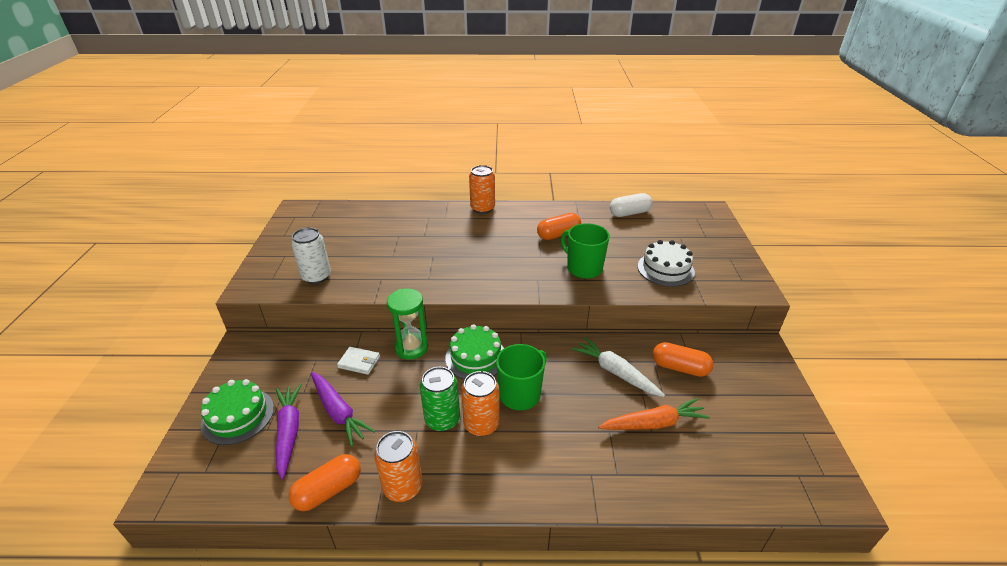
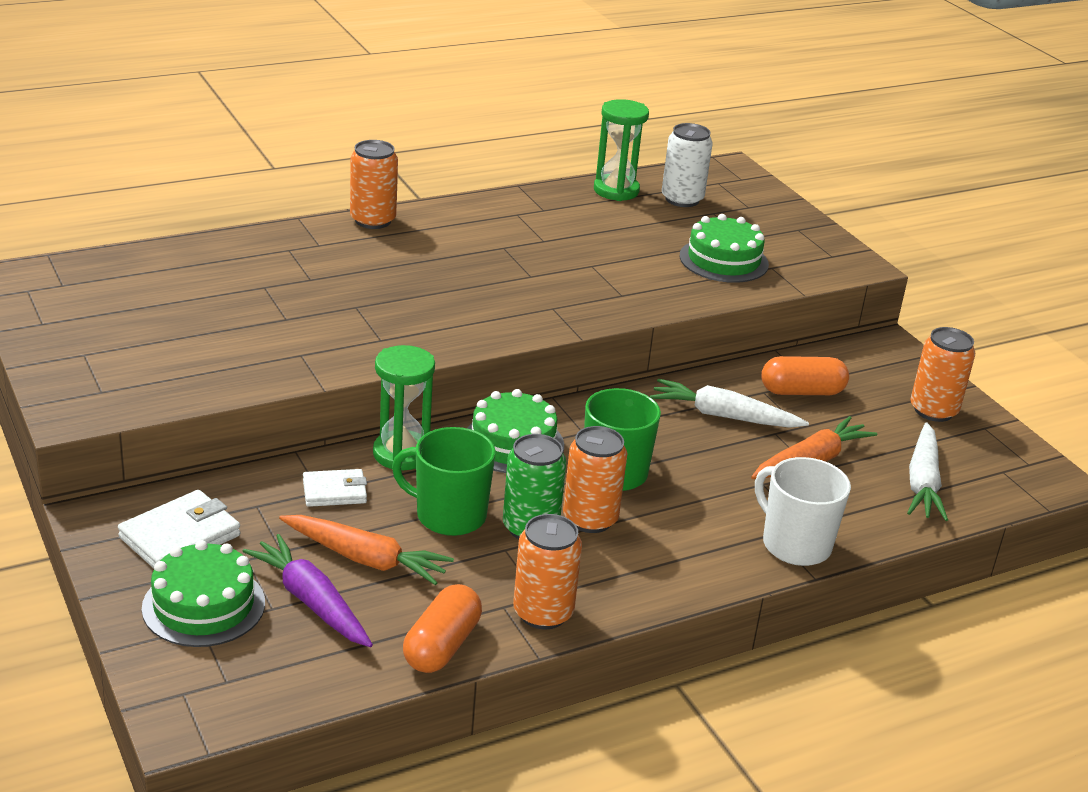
camera: 30 degrees left, 5 degrees down
white can [291,228,331,284] -> white can moved to [662,123,713,207]
purple carrot [311,372,375,446] -> orange carrot [279,515,454,585]
orange capsule [537,213,581,240] -> none
green mug [561,223,610,279] -> green mug moved to [392,427,495,536]
white capsule [610,193,652,217] -> green hourglass [594,99,649,201]
white cake [638,240,695,287] -> green cake [680,214,769,283]
none -> white wallet [118,490,241,568]
none -> white mug [755,457,851,566]
none -> white carrot [907,422,948,521]
none -> orange can [910,327,975,422]

